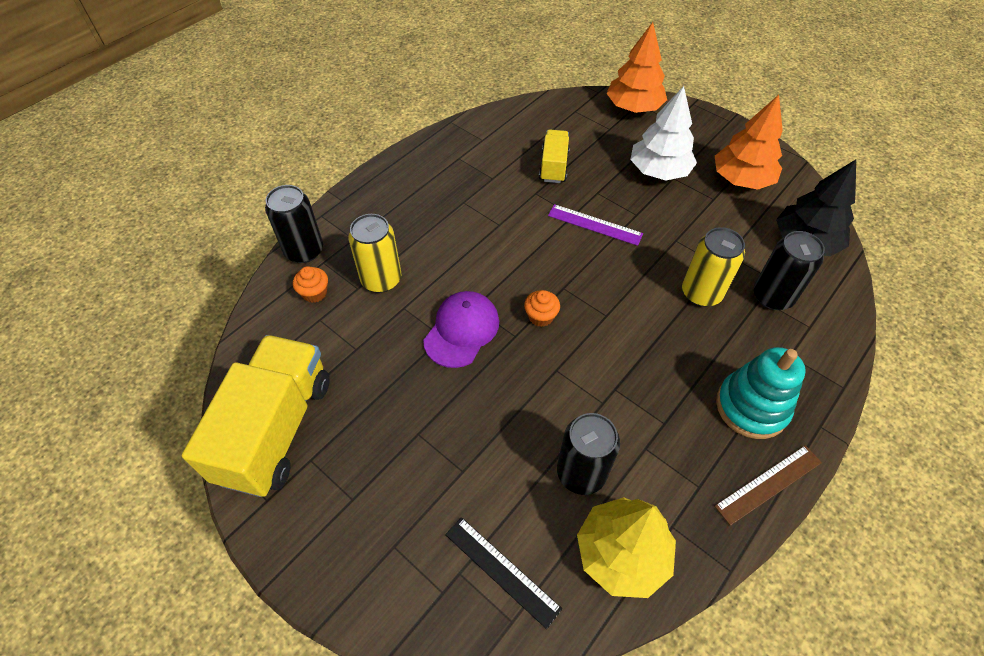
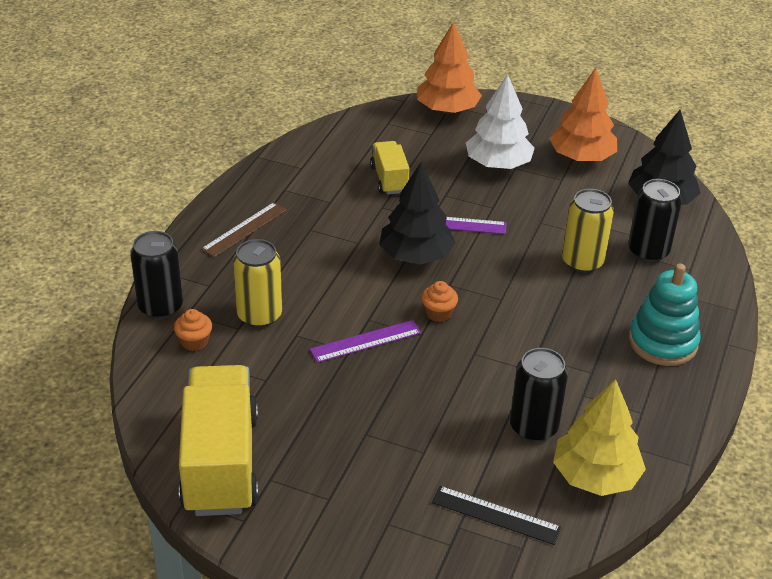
camera: 20 degrees left, 15 degrees down
purple cap [423,291,499,368] -> purple ruler [310,320,421,363]
brown ruler [714,445,822,526] -> brown ruler moved to [201,202,287,257]
none -> black tree [379,163,455,265]

